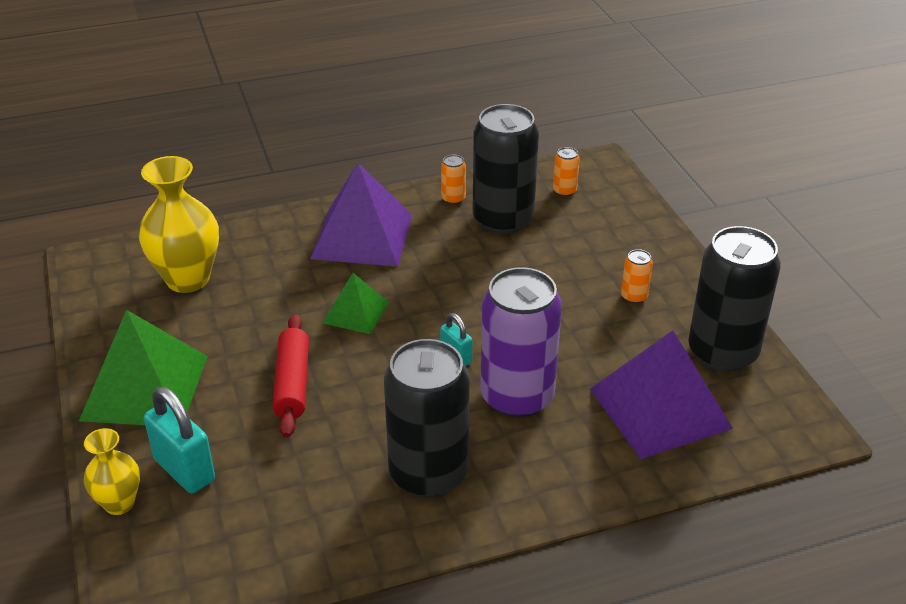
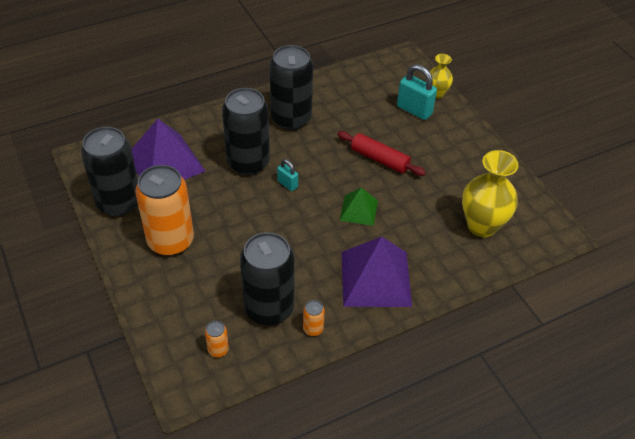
camera: 170 degrees right, 10 degrees up
green pyramid [79,310,208,425] -> none
red rolling pin [272,314,309,438] -> red rolling pin turned 45 degrees counterclockwise [337,131,426,176]
purple can [480,267,562,418] -> black can [222,88,270,175]
orange can [621,249,653,304] -> orange can [135,165,194,256], size x2.49

